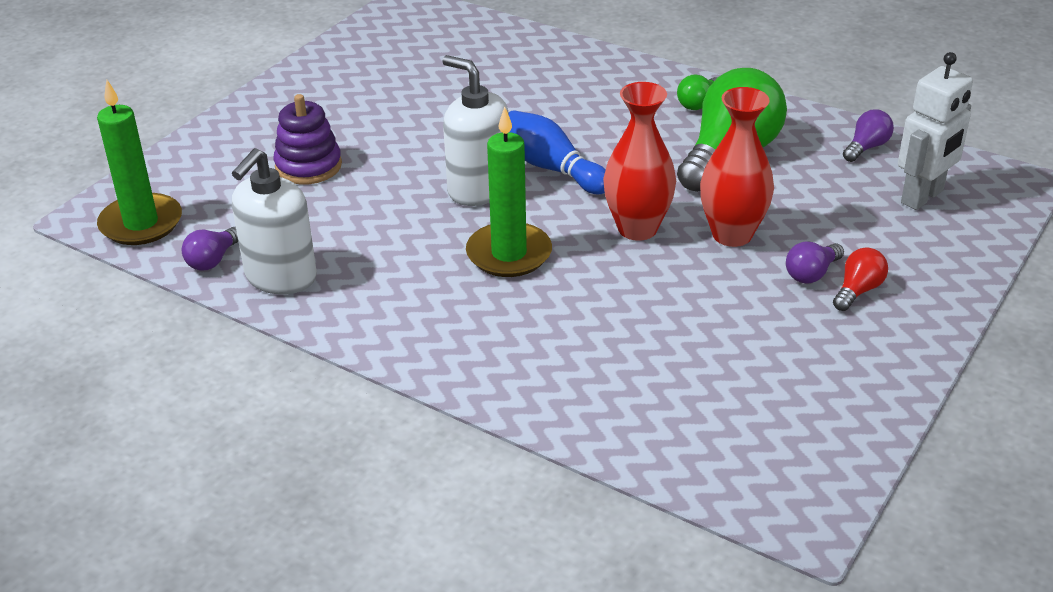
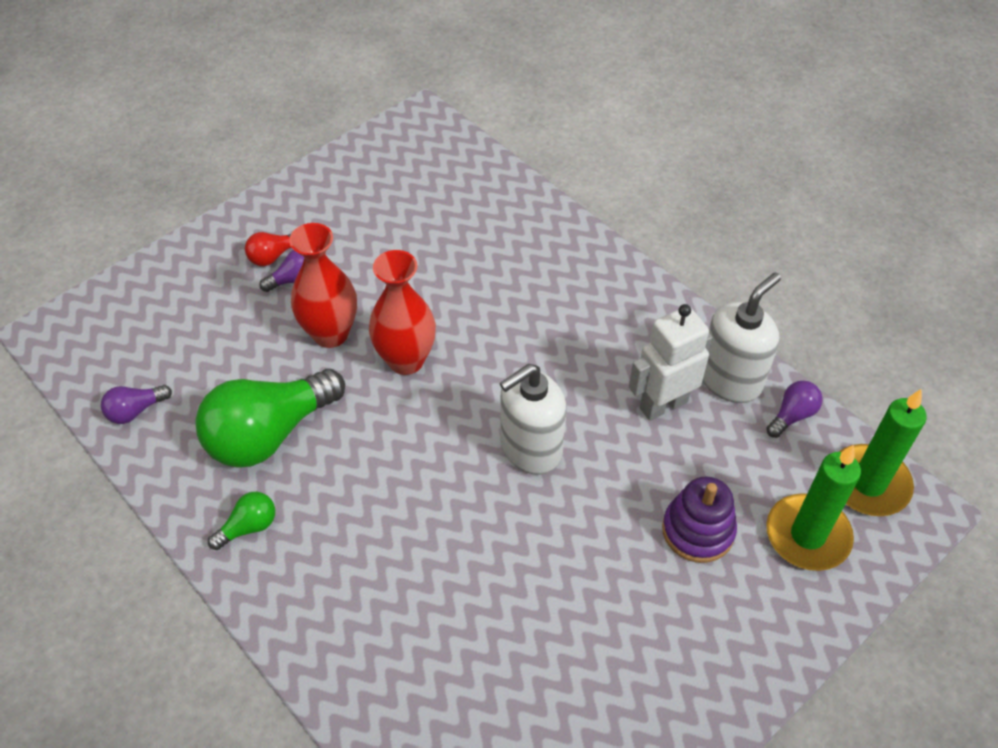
camera: 165 degrees left, 15 degrees up
white soap dispenser [442,55,509,206] -> white soap dispenser turned 90 degrees clockwise [500,364,567,475]
green candle [466,106,552,277] -> green candle moved to [766,445,861,571]
blue bowling pin [509,110,606,194] -> none
white robot [898,52,973,210] -> white robot moved to [629,304,713,421]

